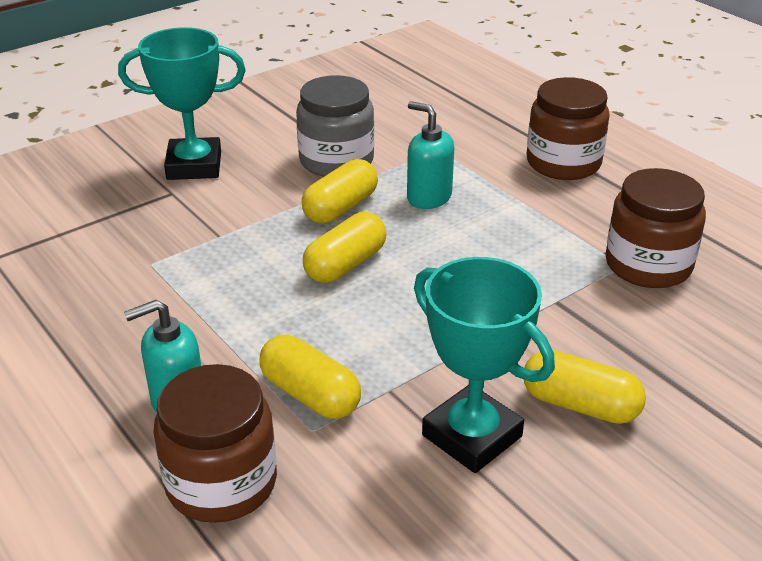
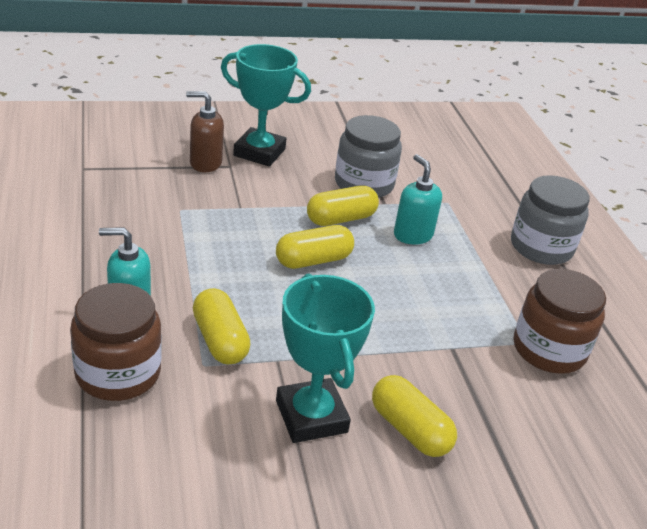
camera: 20 degrees right, 0 degrees up
brown jar [527,77,610,180] -> grey jar [511,175,590,265]
none -> brown soap dispenser [186,91,224,172]

